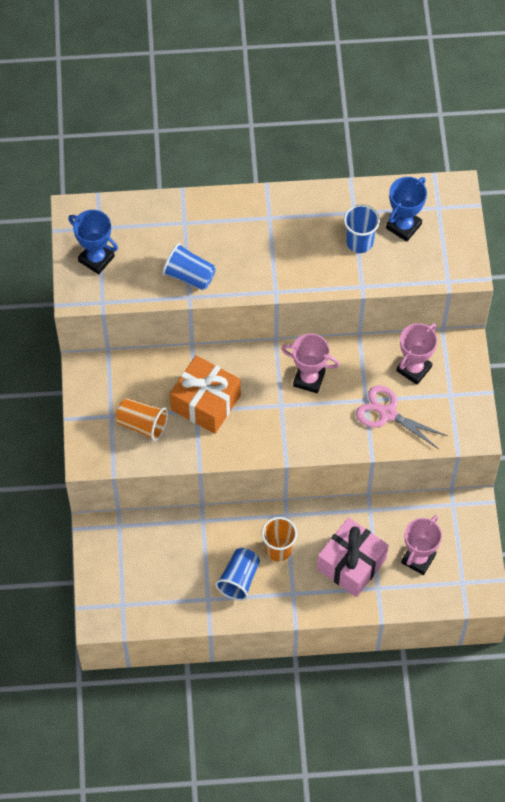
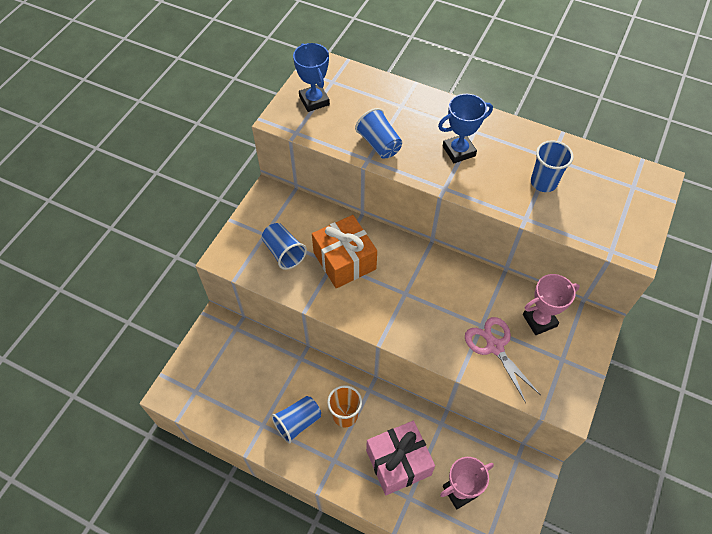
camera: 30 degrees right, 5 degrees down
orange cup [116,398,168,441] -> blue cup [262,223,307,270]
pink trophy [281,334,340,393] -> none
blue trophy [386,177,427,242] -> blue trophy moved to [438,94,493,163]

